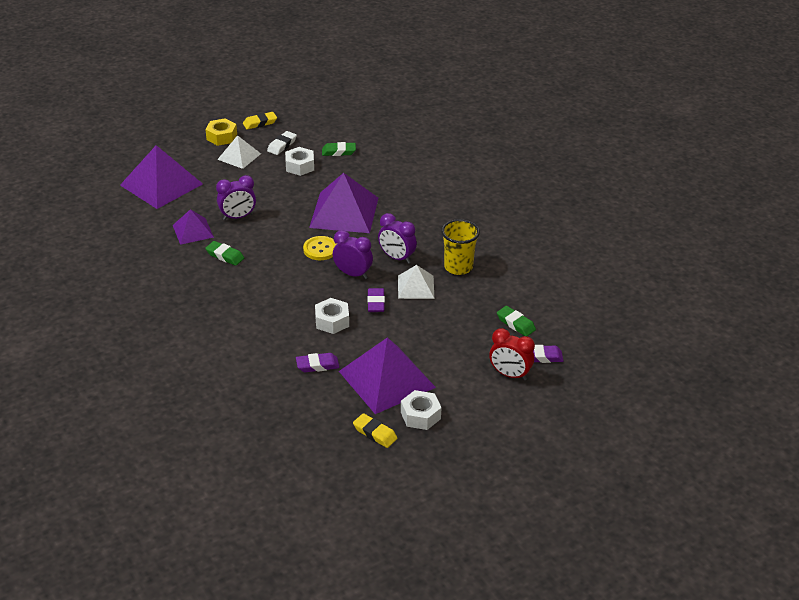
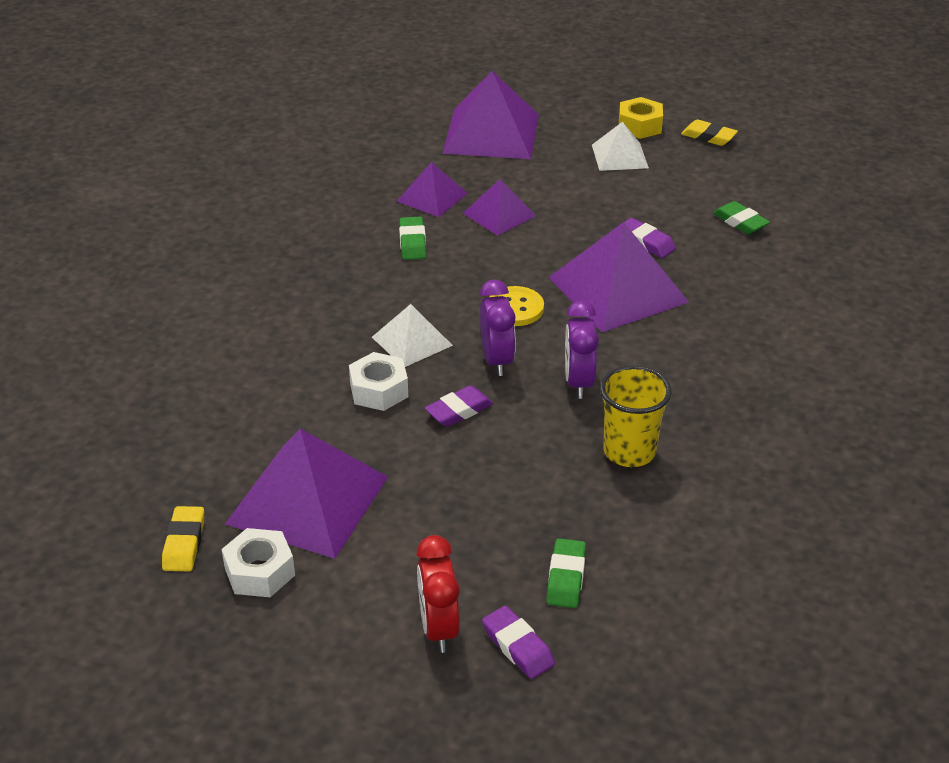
camera: 55 degrees right, 0 degrees up
purple clock [216,175,256,220] -> purple pyramid [463,179,536,236]
white eraser [267,131,297,155] -> none
white nut [285,147,314,176] -> none
purple eraser [296,353,339,372] -> purple eraser moved to [624,218,676,258]
white pyramid [398,265,434,299] -> white pyramid moved to [372,304,453,367]

